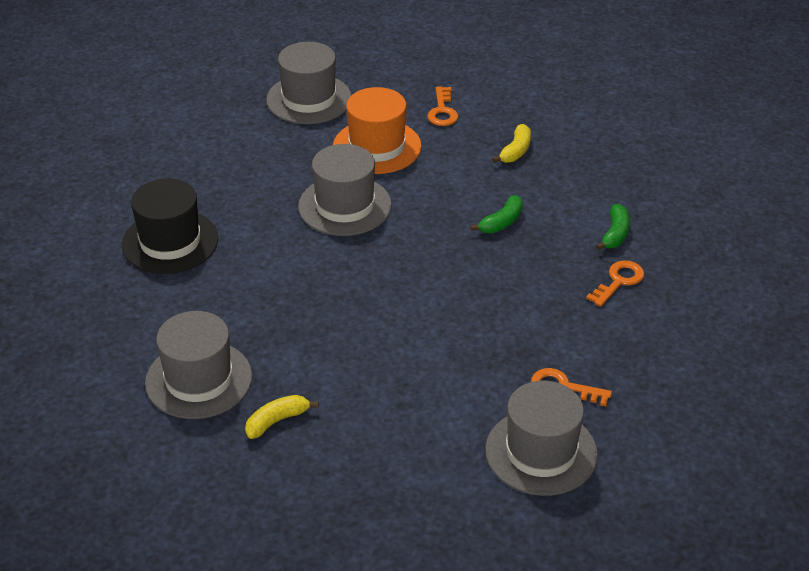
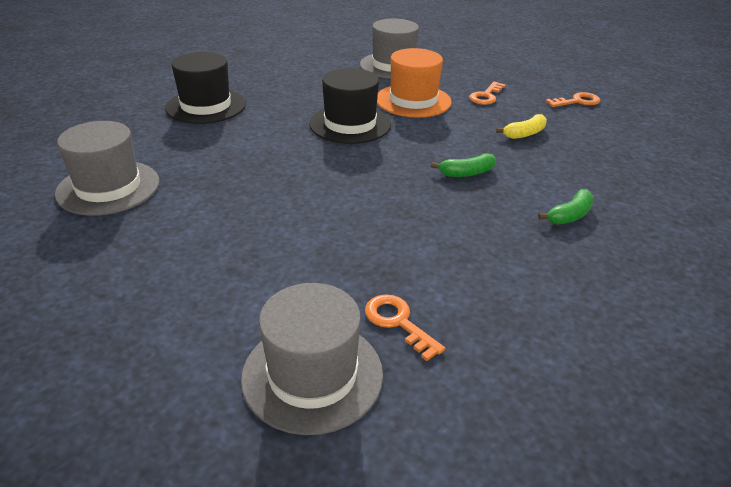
camera: 30 degrees right, 5 degrees down
yellow banana [245,395,319,439] -> none
grey hat [298,144,392,236] -> black hat [309,68,391,144]
orange key [586,260,644,307] -> orange key moved to [546,92,600,107]

